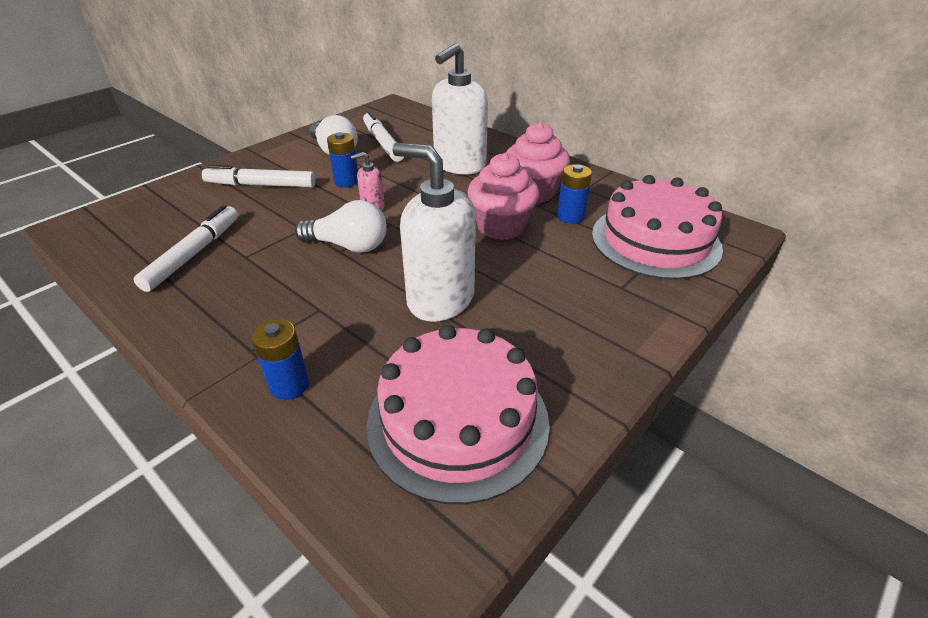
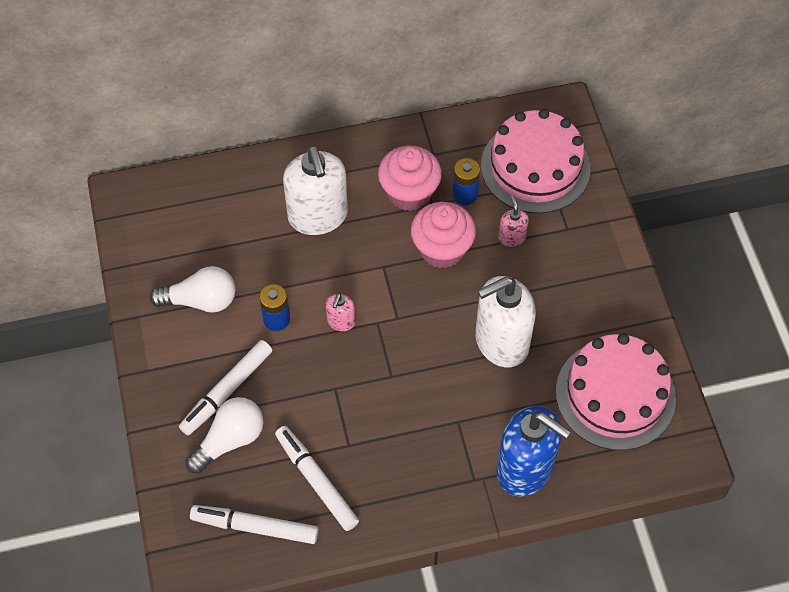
camera: 55 degrees left, 20 degrees up
blue battery [251,319,309,400] -> blue soap dispenser [496,406,571,497]
white light bulb [295,200,387,253] -> white light bulb moved to [185,397,264,474]
white marker [363,111,404,162] -> white marker moved to [190,505,319,544]
none -> pink soap dispenser [498,196,529,247]

